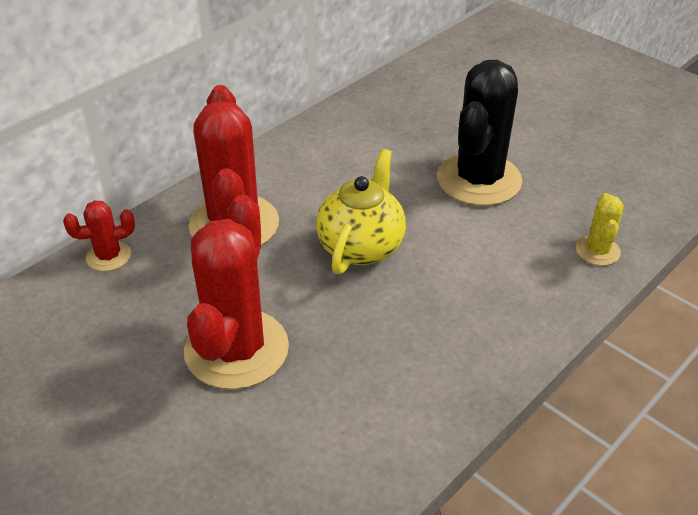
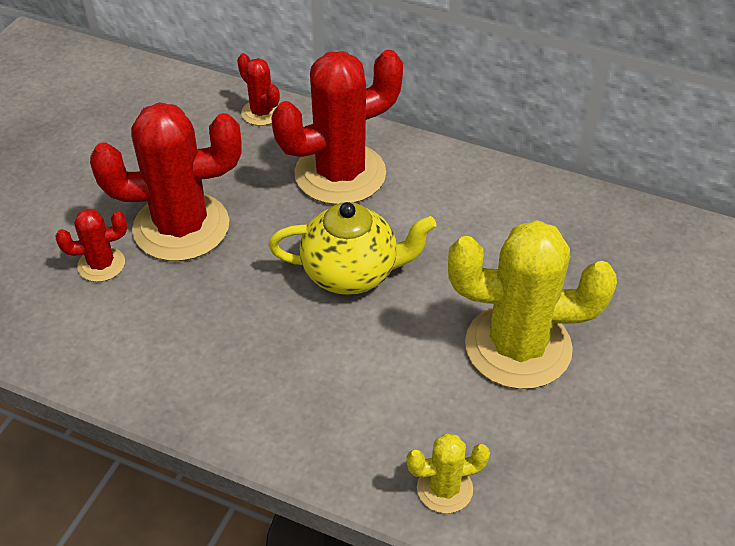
camera: 70 degrees right, 5 degrees up
black cactus [437,60,522,206] -> yellow cactus [448,220,617,389]
none -> red cactus [56,209,127,282]

